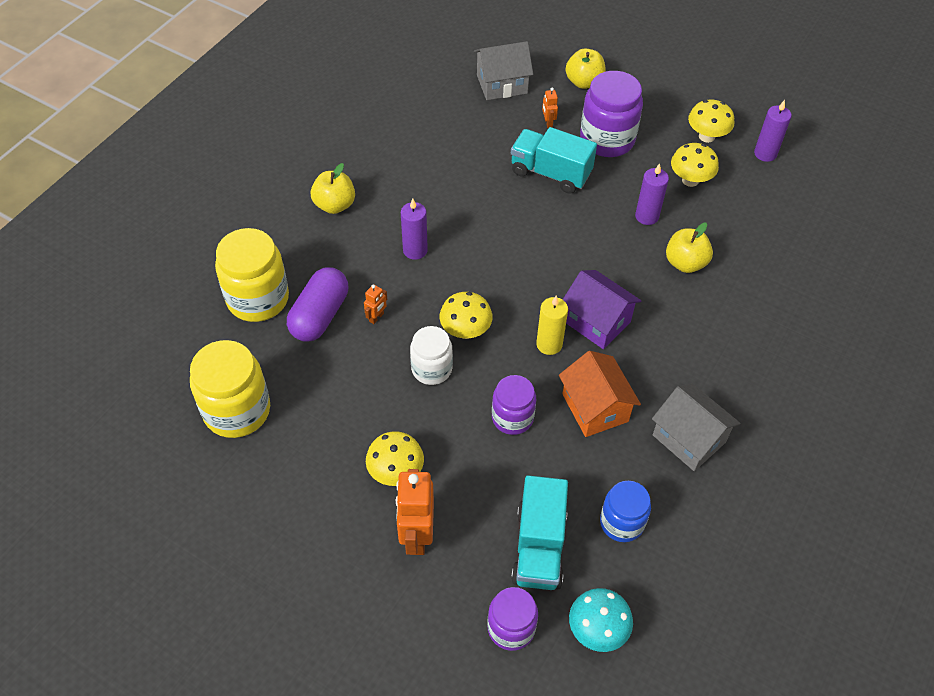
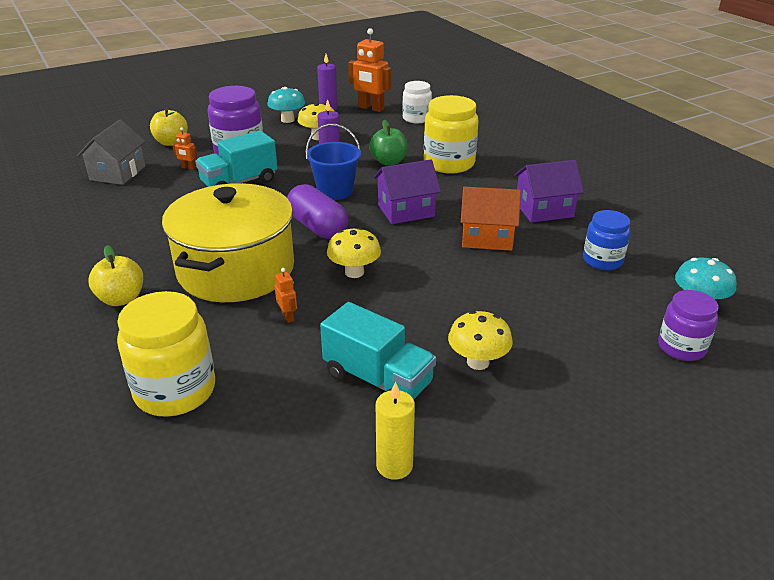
camera: 60 degrees left, 20 degrees down
yellow jar [190,340,270,438] -> yellow jar moved to [424,95,478,174]
purple capsule [287,267,348,342] -> purple capsule moved to [287,184,348,239]
orange robot [396,469,434,555] -> orange robot moved to [349,28,391,112]
purple candle [401,199,428,260] -> yellow pot [162,183,294,302]
white jar [410,326,453,385] -> white jar moved to [403,81,432,123]
purple jar [492,375,536,435] -> none
turquoise truck [511,475,568,590] -> turquoise truck moved to [320,302,436,400]
yellow candle [536,296,568,355] -> yellow candle moved to [376,381,415,480]
grey house [652,384,741,471] -> purple house [514,160,584,223]
yellow apple [666,223,713,273] -> green apple [369,120,407,166]
yellow mushroom [688,100,734,143] -> turquoise mushroom [267,87,305,123]
none -> blue bucket [306,124,361,200]

